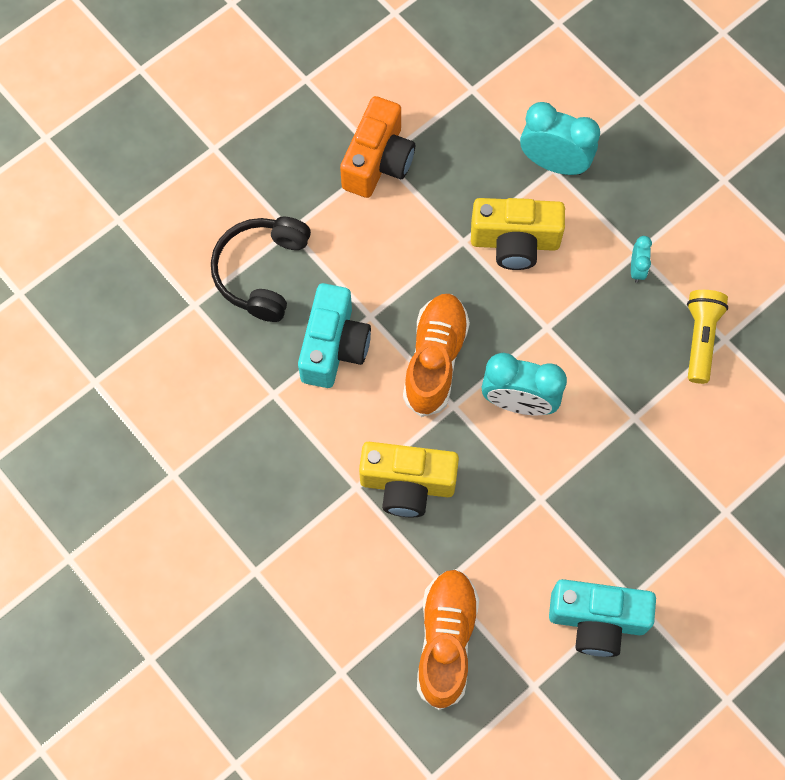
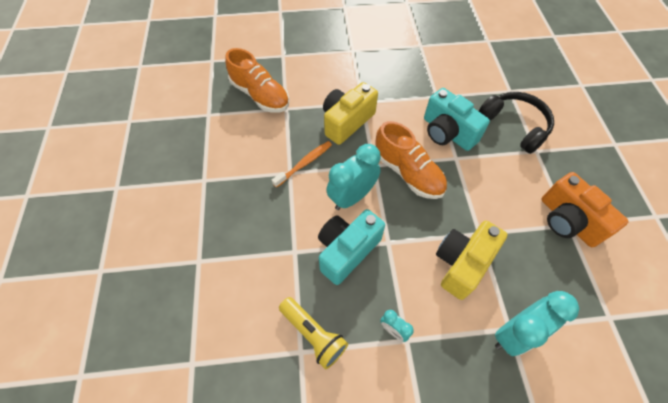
camera: 125 degrees right, 10 degrees down
turquoise camera [549,579,656,657] -> turquoise camera moved to [318,209,385,285]
none -> orange toothbrush [272,141,332,188]

